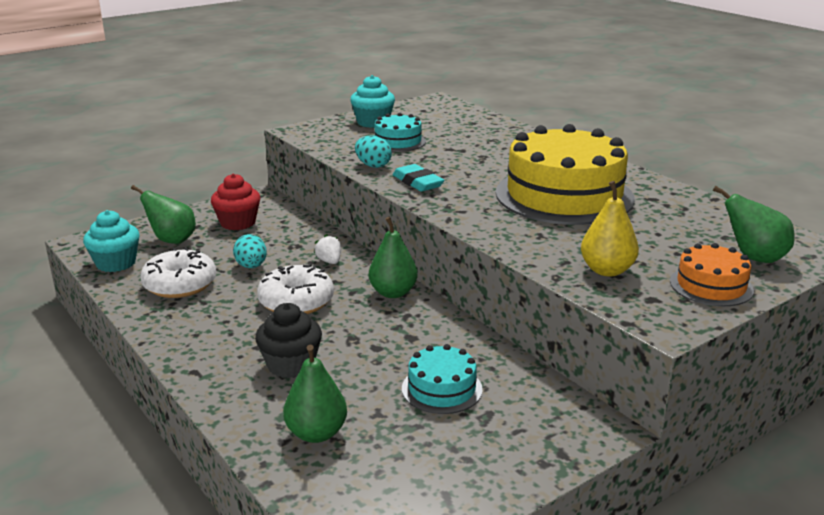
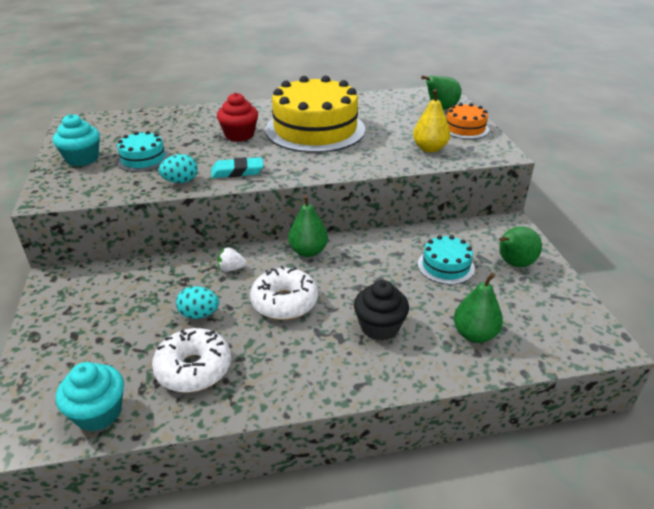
camera: 65 degrees left, 10 degrees up
green pear [131,185,196,244] -> green pear moved to [499,226,542,267]
red cupcake [211,174,260,230] -> red cupcake moved to [217,93,258,142]

